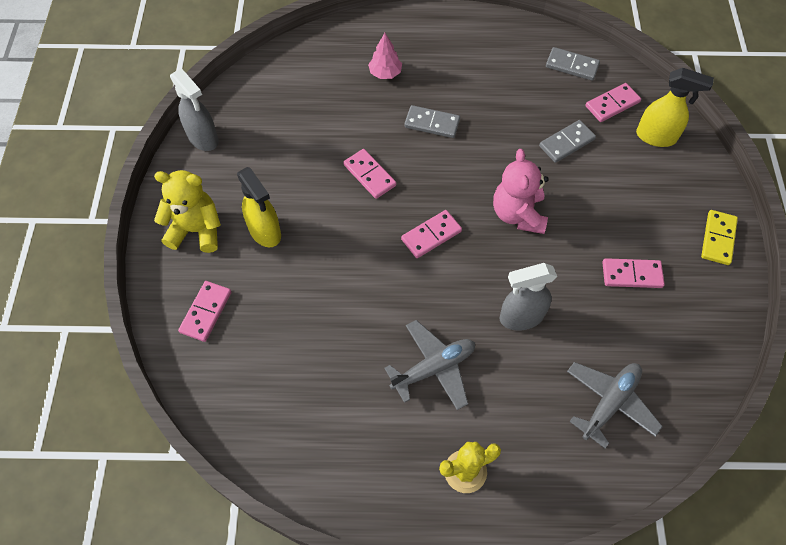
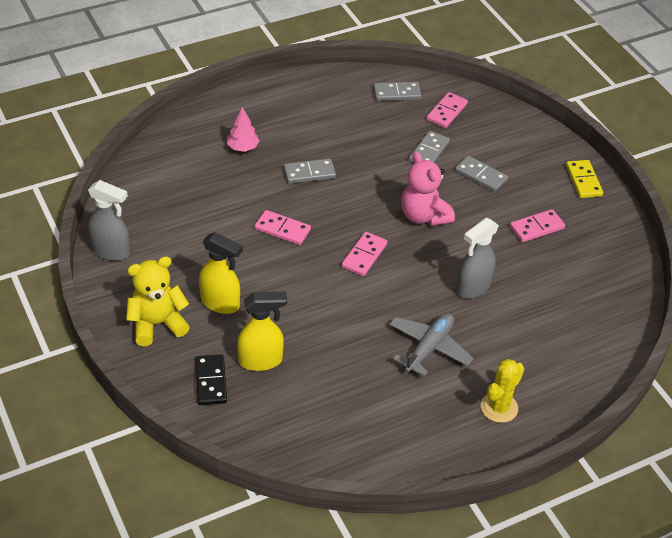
camera: 30 degrees left, 15 degrees down
pink domino [178,281,231,342] -> black domino [195,355,227,405]
grey plane [567,362,663,449] -> none
yellow spray bottle [636,68,714,147] -> yellow spray bottle moved to [237,292,287,371]
none -> grey domino [455,156,508,192]

